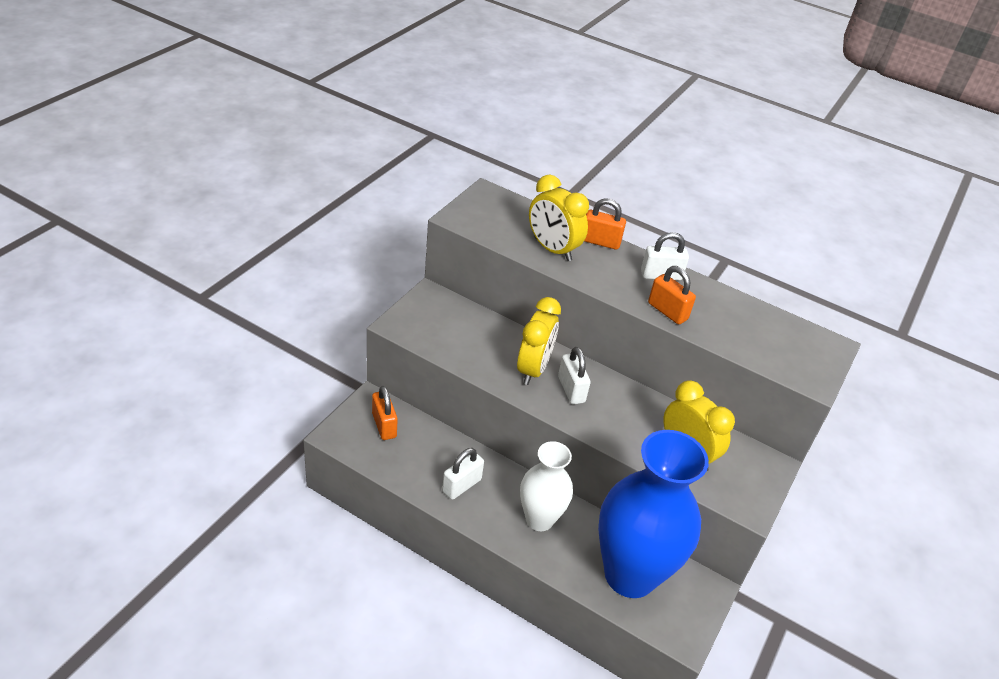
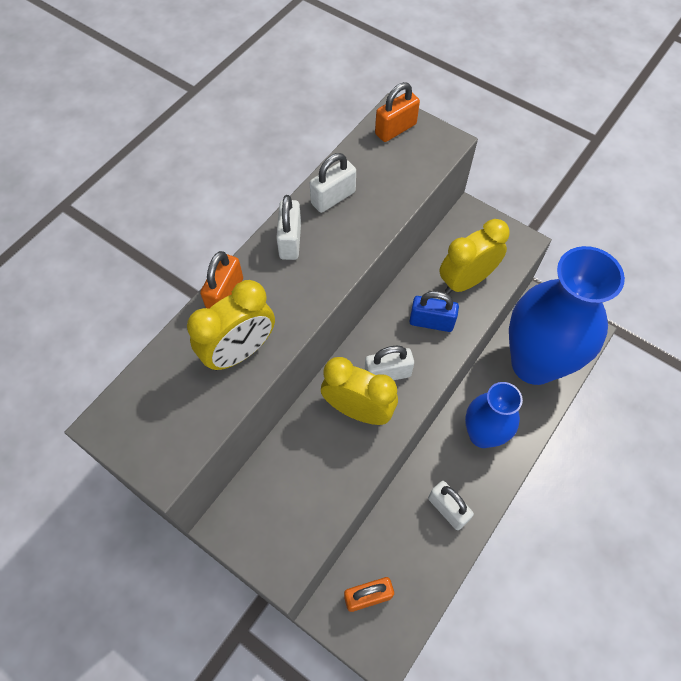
camera: 80 degrees left, 20 degrees up
white vase [520,441,573,531] -> blue vase [465,382,523,448]
orange padlock [648,266,696,324] -> orange padlock moved to [375,82,420,142]
none -> white padlock [310,153,356,213]
none -> blue padlock [410,291,459,332]

